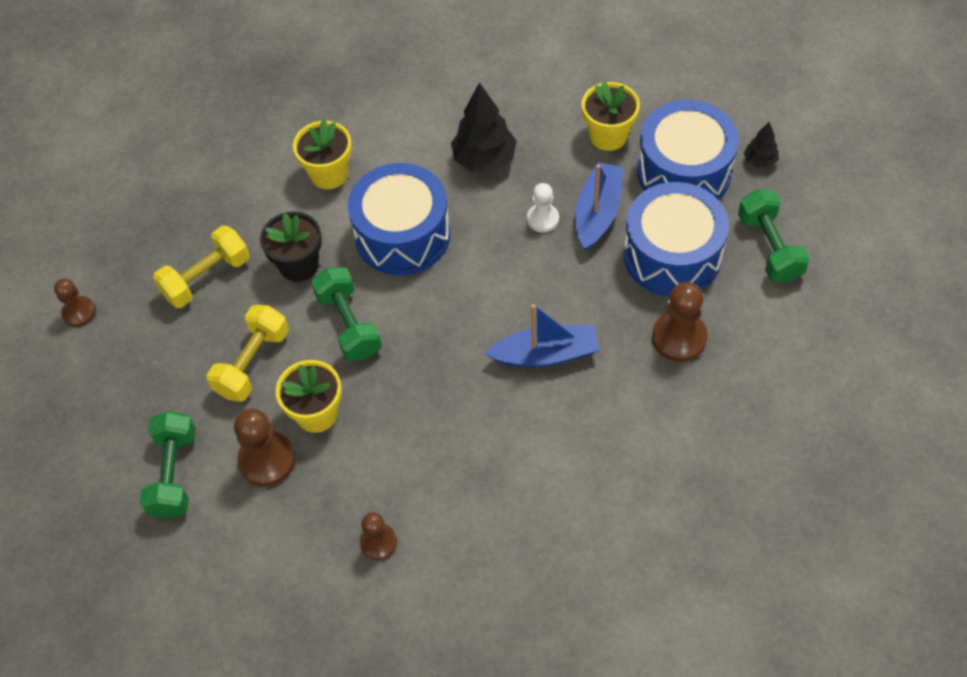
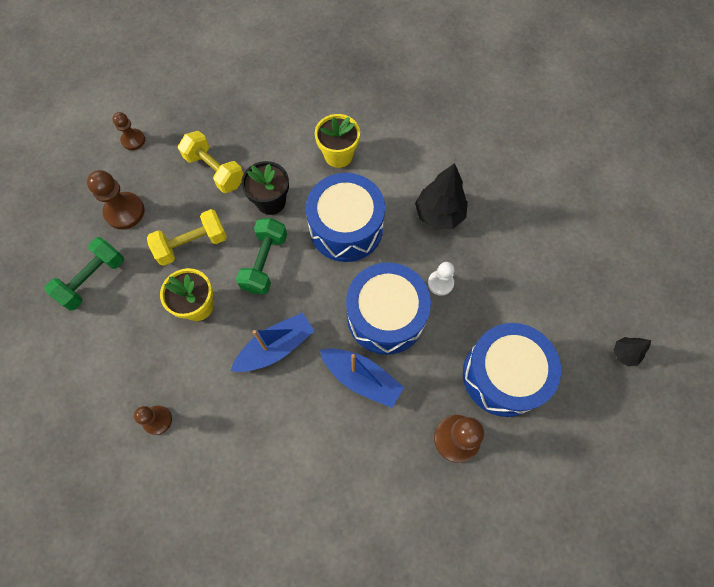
camera: 35 degrees right, 10 degrees up
yellow dumbbell [153,225,250,308] -> yellow dumbbell turned 45 degrees clockwise [178,131,243,193]
brown pawn [234,408,295,487] -> brown pawn moved to [87,170,145,230]
blue boat [575,162,624,250] -> blue boat moved to [231,313,315,372]
yellow flower pot [582,81,640,151] -> none
blue drum [637,100,739,200] -> blue drum moved to [346,262,431,355]
green dumbbell [738,189,810,283] -> none

